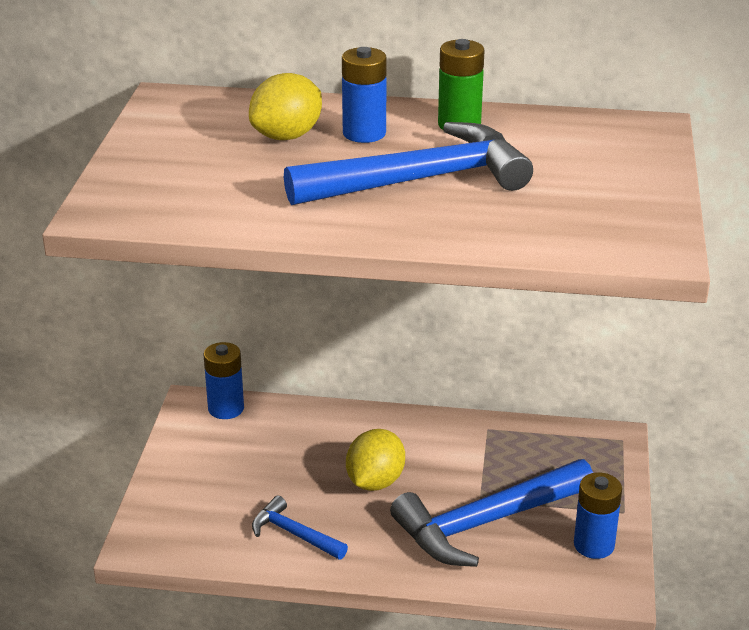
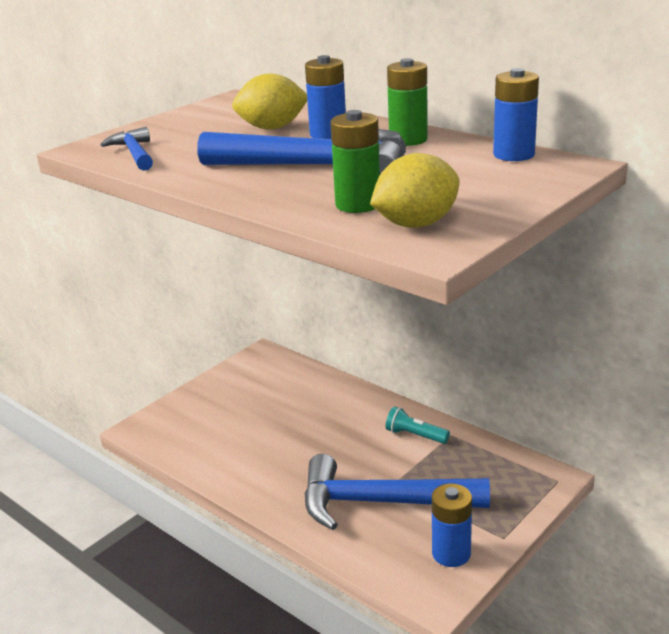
camera: 35 degrees right, 5 degrees down
blue battery [204,342,244,419] -> blue battery moved to [493,68,539,161]
blue hammer [252,495,348,560] -> blue hammer moved to [101,127,153,171]
yellow lemon [346,429,405,491] -> yellow lemon moved to [370,153,460,228]
none -> green battery [330,110,380,213]
none -> turquoise flashlight [386,406,450,444]

